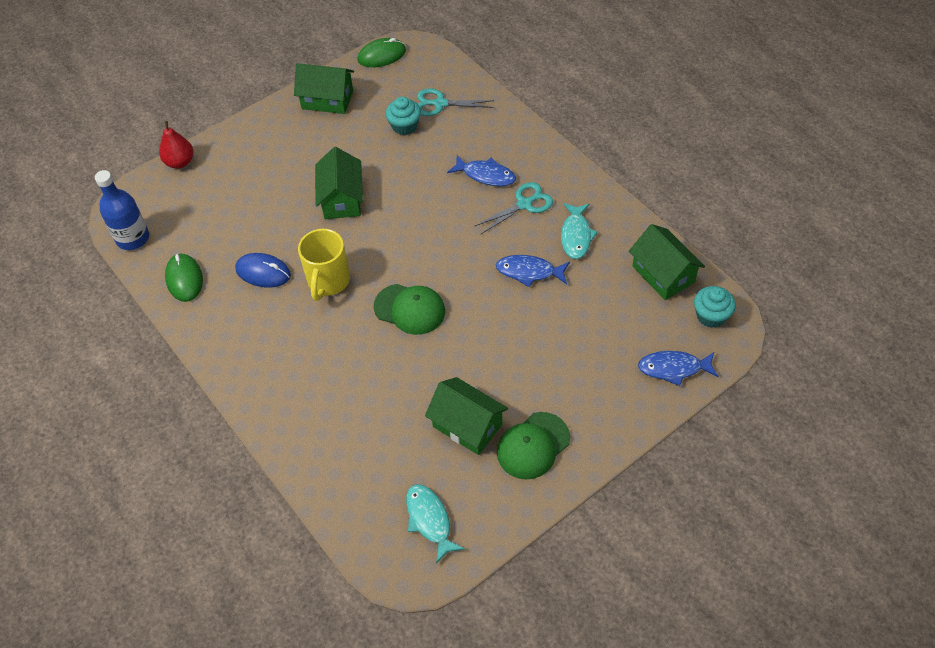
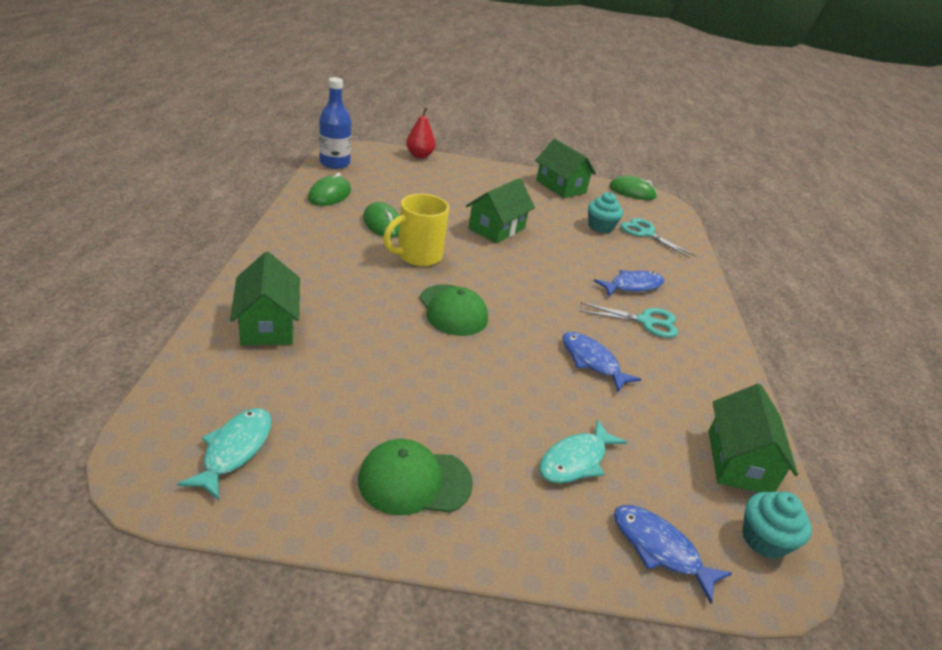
camera: 35 degrees right, 20 degrees down
blue mouse [235,253,291,288] -> green mouse [363,202,400,238]
green house [425,377,508,455] -> green house moved to [230,252,300,345]
blue fish [447,155,516,186] -> blue fish turned 90 degrees counterclockwise [594,270,664,297]
turquoise fish [561,203,598,259] -> turquoise fish moved to [539,419,627,483]

